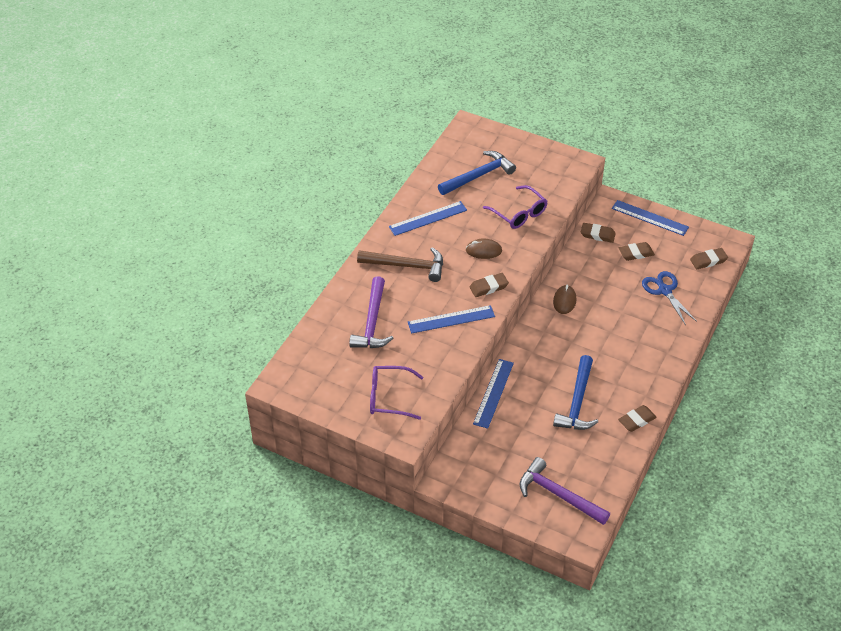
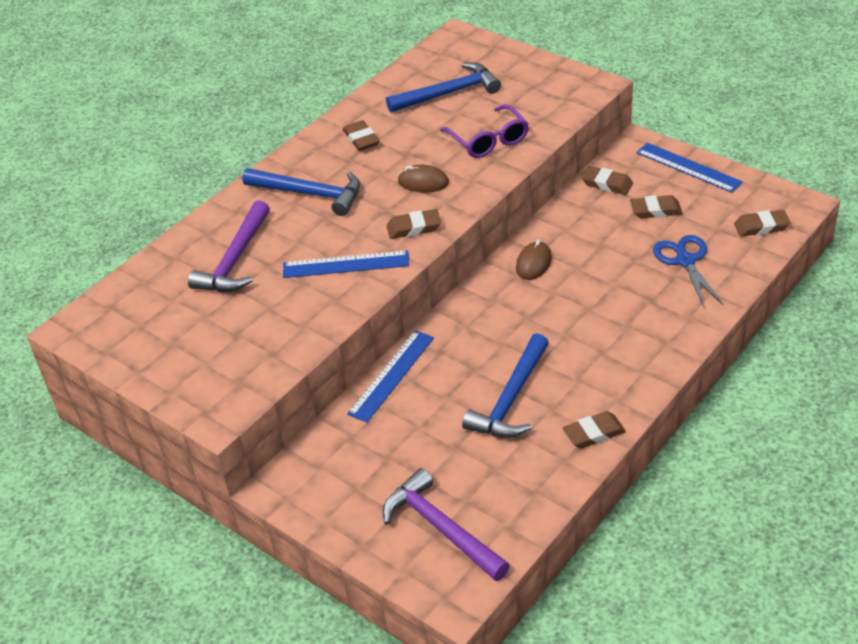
camera: 15 degrees right, 5 degrees down
brown hammer [357,247,443,282] -> blue hammer [242,168,360,216]
purple glasses [370,366,423,420] -> none
blue ruler [389,201,467,236] -> brown eraser [343,120,380,151]

